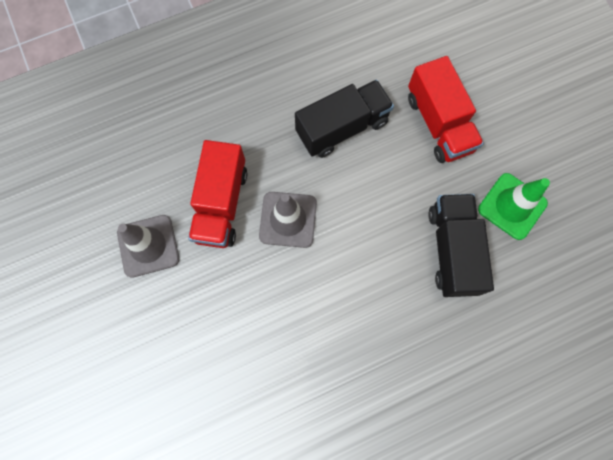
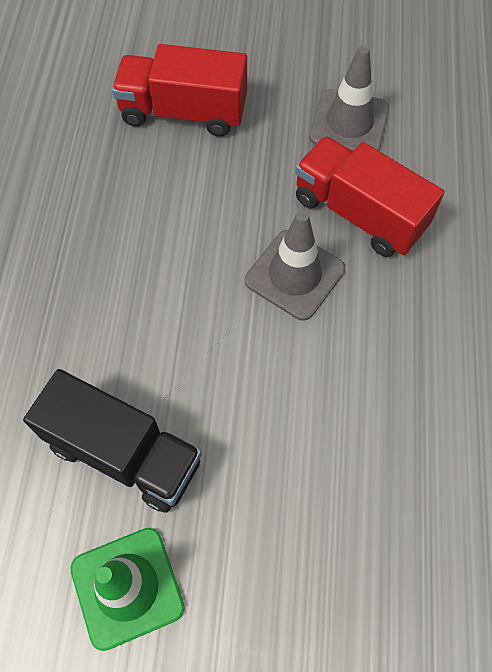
camera: 120 degrees right, 10 degrees down
black truck [295,80,394,158] -> none
red truck [408,56,484,163] -> red truck moved to [112,44,247,137]

